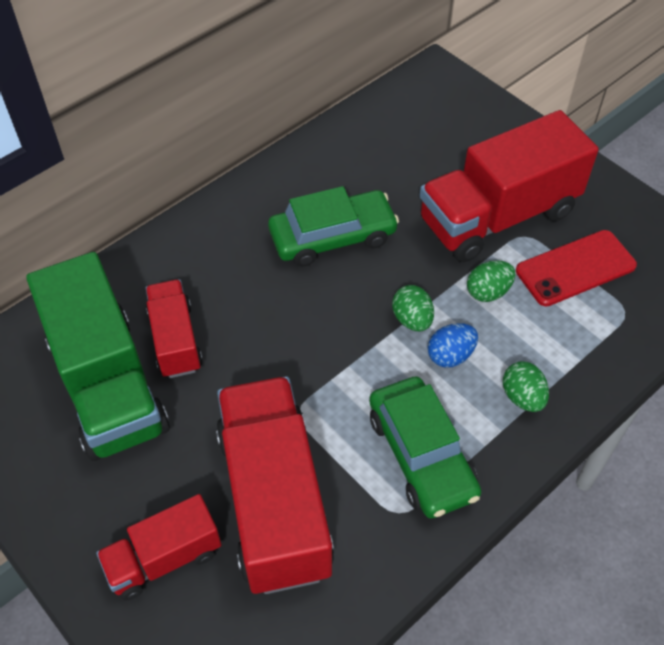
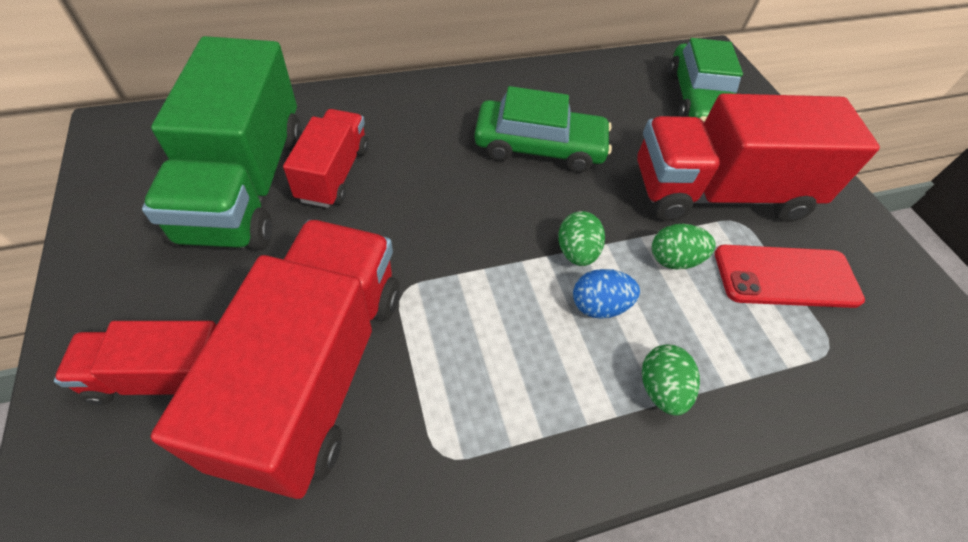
camera: 20 degrees right, 0 degrees up
green car [369,376,481,519] -> green car moved to [668,38,743,122]

